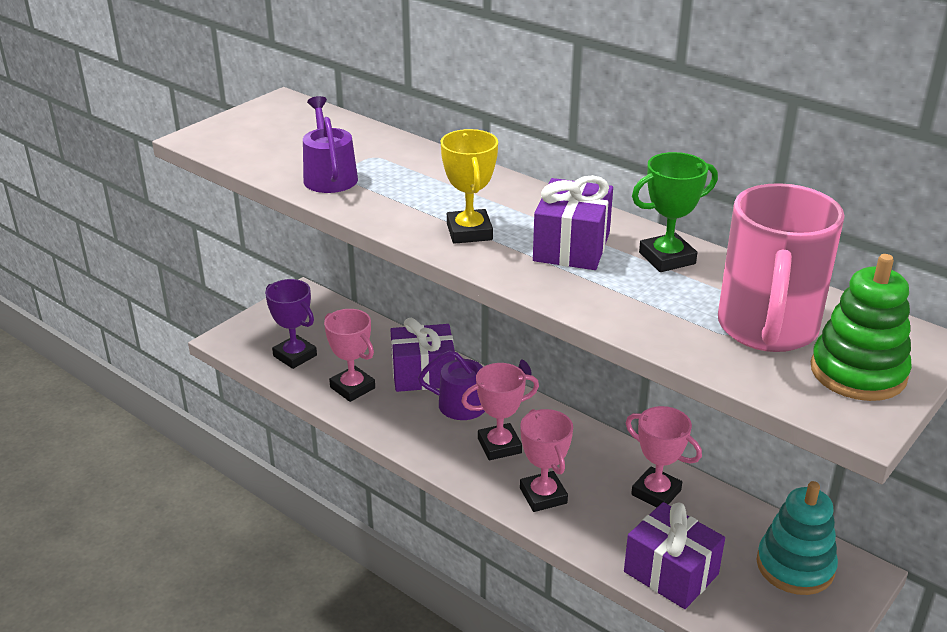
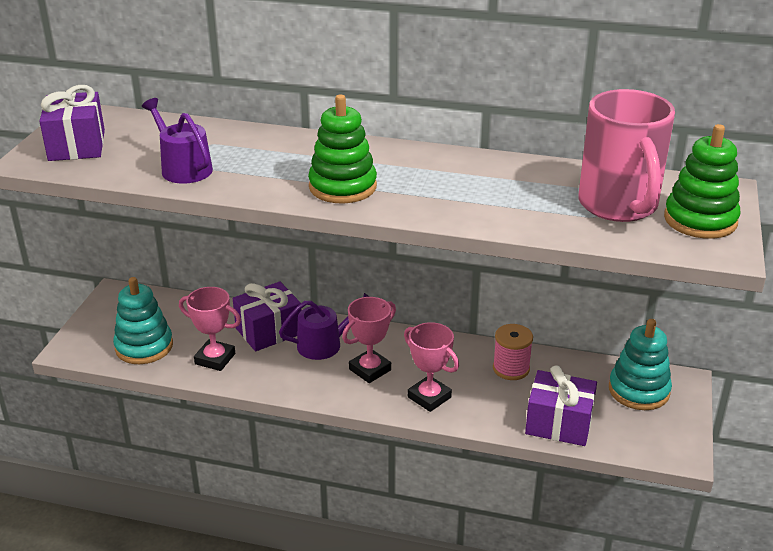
camera: 25 degrees left, 0 degrees up
purple trophy [265,279,317,369] -> turquoise stacking toy [113,277,173,364]
yellow trophy [441,129,498,244] -> green stacking toy [308,95,377,204]
purple gift [533,175,613,270] -> purple gift moved to [39,85,105,161]
pink trophy [626,406,702,507] -> pink spool [493,324,533,380]
green trophy [632,152,718,272] -> none

